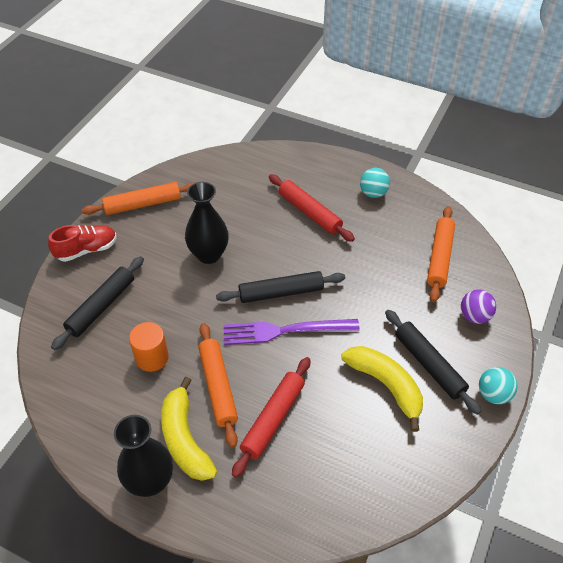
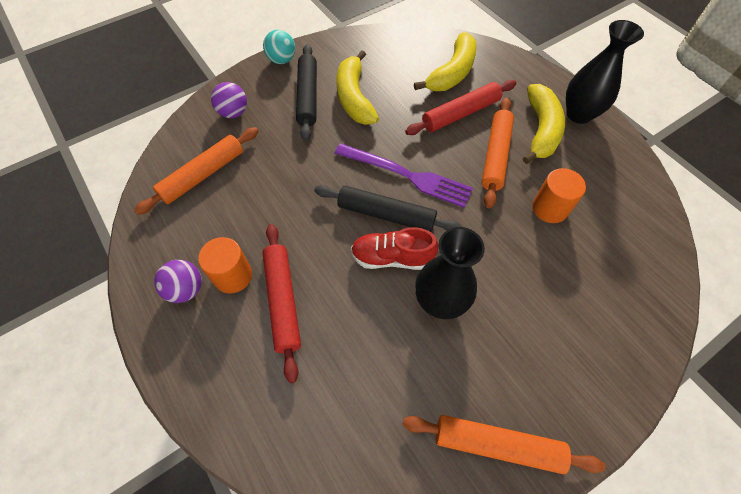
camera: 150 degrees left, 10 degrees up
red shoe [48,225,117,262] -> red shoe moved to [351,227,439,270]
black rolling pin [51,256,144,350] -> none
turquoise ball [360,168,390,198] -> purple ball [154,260,202,303]
none -> orange cylinder [198,237,252,294]
none -> yellow banana [414,32,477,91]

